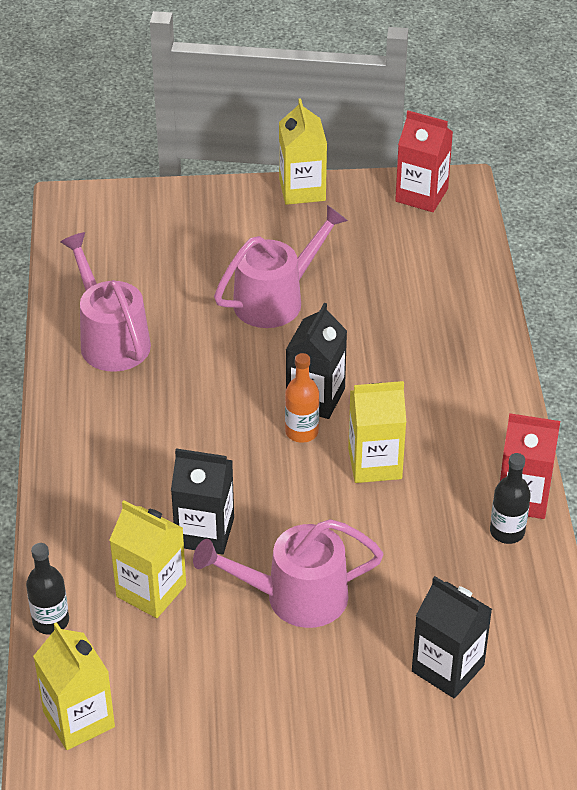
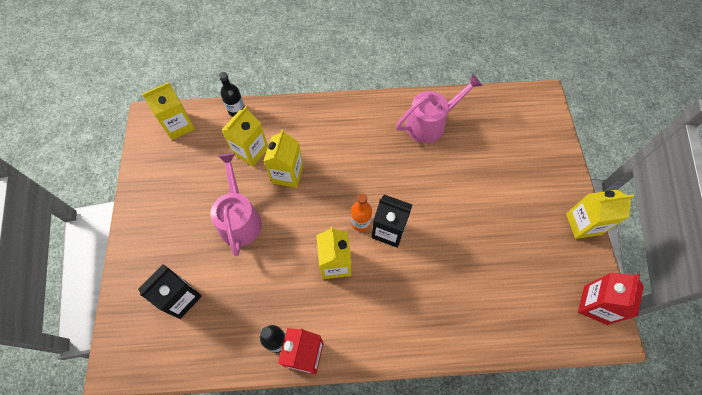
camera: 90 degrees right, 20 degrees up
black carton [171,448,234,555] -> yellow carton [264,129,303,188]
pink watering can [214,205,348,328] -> none

